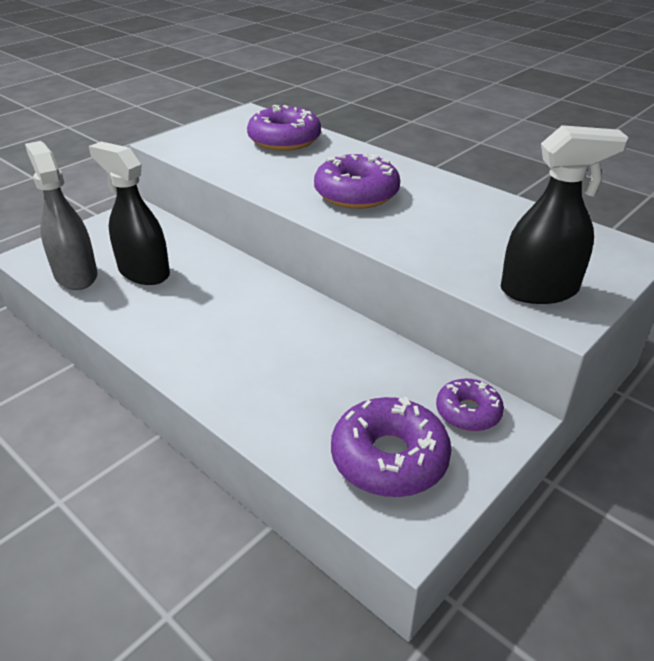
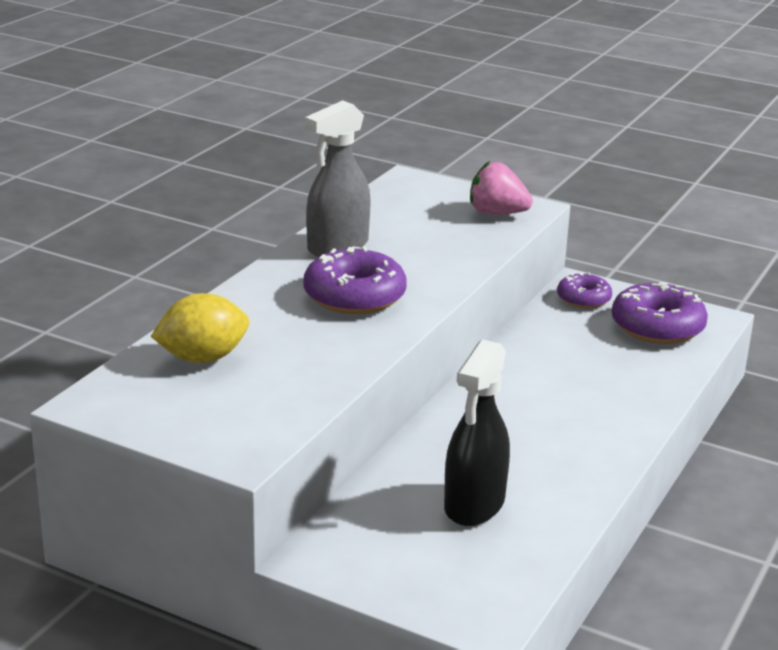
camera: 105 degrees left, 10 degrees down
grey spray bottle [25,141,98,290] -> grey spray bottle moved to [305,100,371,257]
purple donut [247,105,321,151] -> yellow lemon [151,293,249,363]
black spray bottle [501,125,629,304] -> pink strawberry [470,161,533,215]

